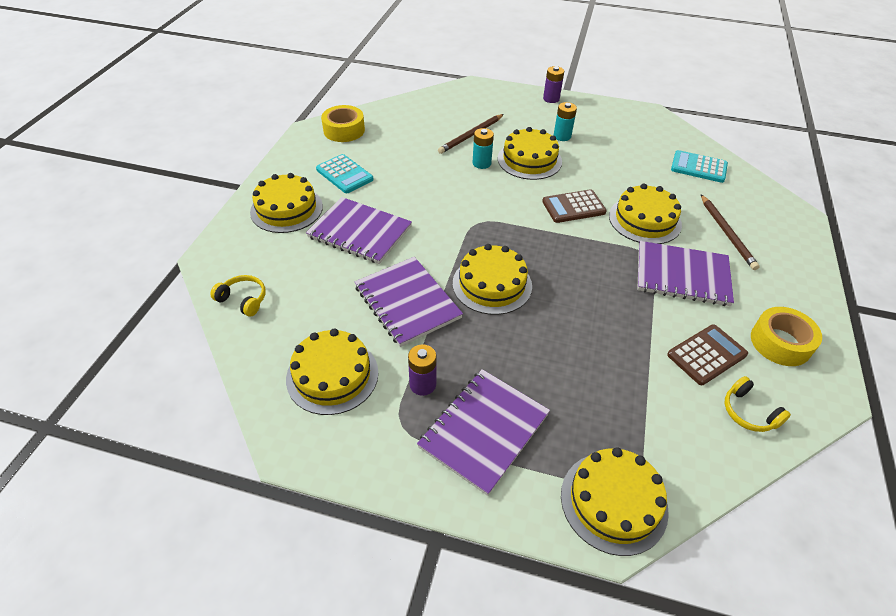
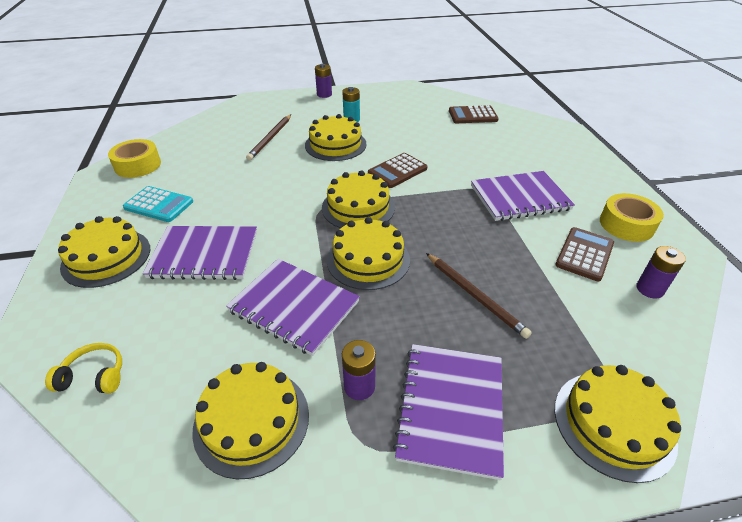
camera: 25 degrees left, 5 degrees down
turquoise battery [473,128,494,169] -> none
yellow cake [609,184,682,244] -> yellow cake moved to [322,170,395,228]
turquoise calculator [671,150,728,183] -> brown calculator [449,105,499,123]
brown pencil [701,195,760,270] -> brown pencil moved to [426,253,532,339]
yellow headphones [725,376,791,432] -> purple battery [636,246,686,299]

